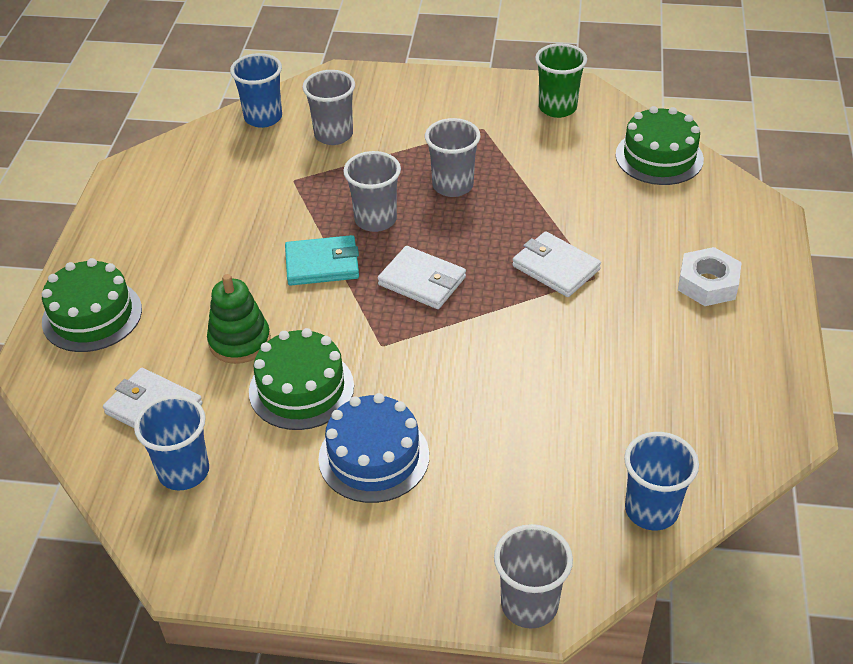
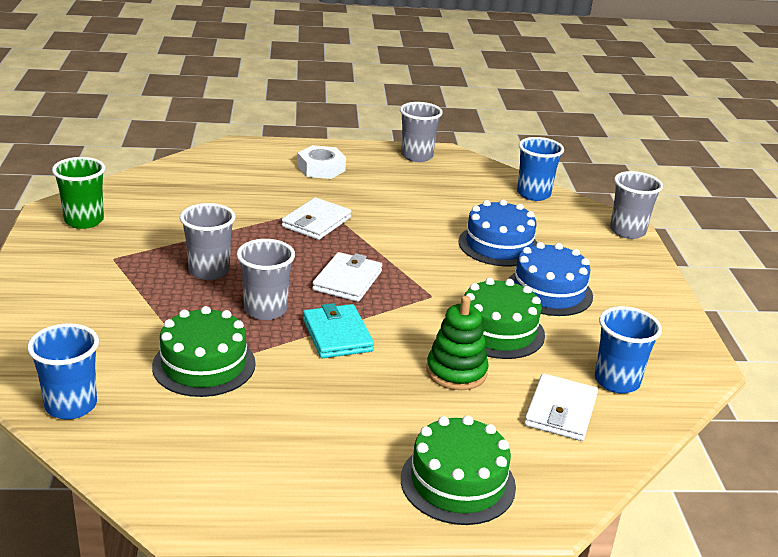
camera: 105 degrees left, 15 degrees down
grey cup [302,70,355,145] -> grey cup moved to [400,102,443,162]
green cake [615,106,704,185] -> green cake moved to [152,306,256,397]
none -> blue cake [459,199,538,266]

